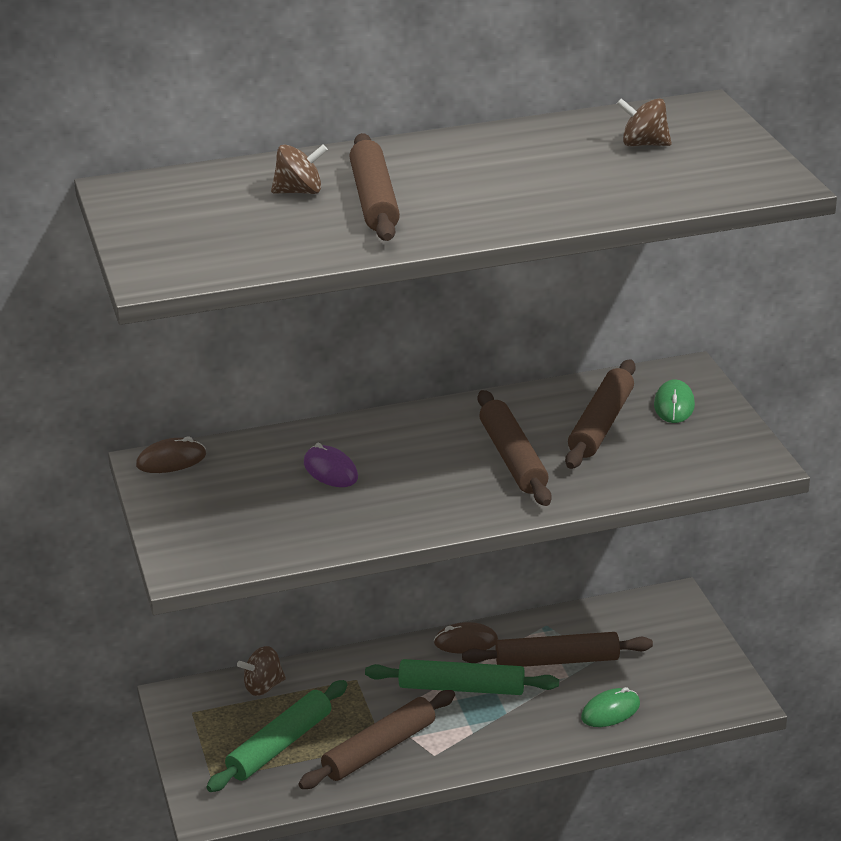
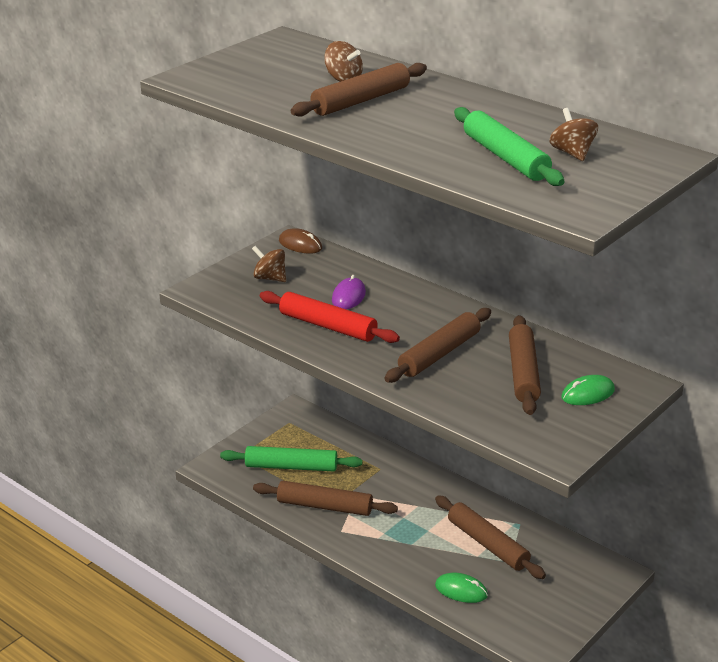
camera: 55 degrees right, 0 degrees up
brown spinning top [237,646,286,696] -> brown spinning top moved to [252,246,286,282]
green rolling pin [365,659,559,695] -> green rolling pin moved to [454,107,564,186]
brown mouse [434,622,498,654] -> none
brown rolling pin [565,360,636,469] -> brown rolling pin turned 75 degrees counterclockwise [509,315,541,415]
none -> red rolling pin [260,291,400,343]

